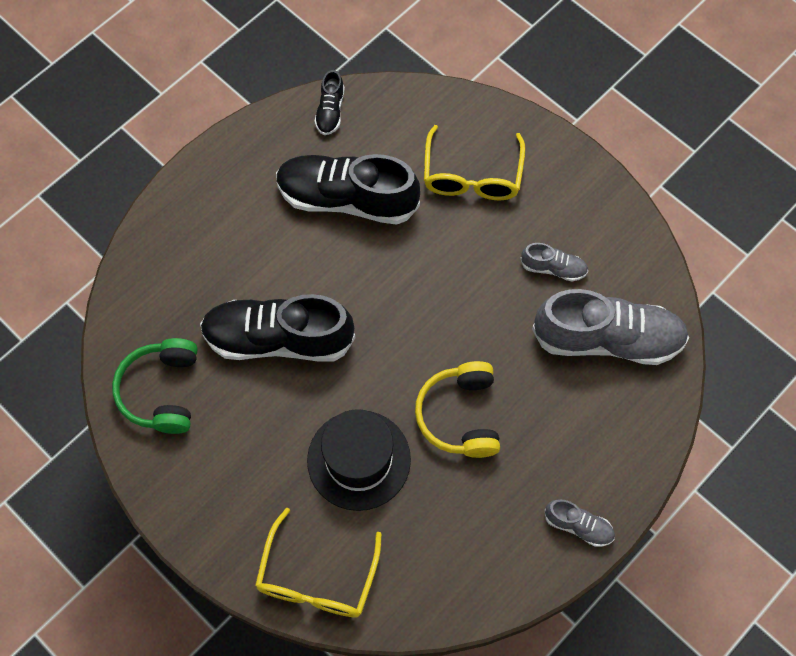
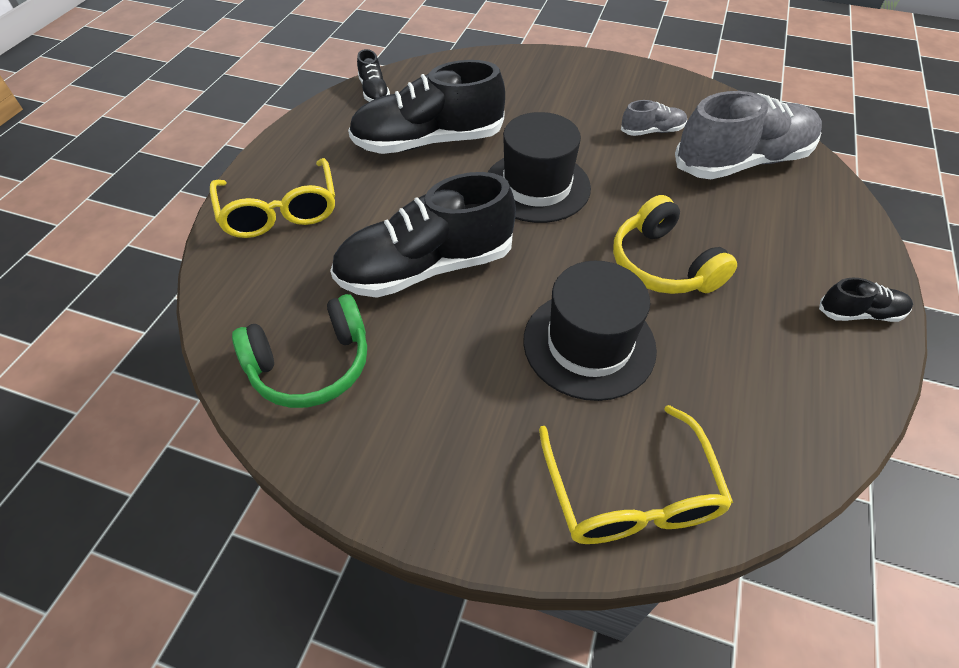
camera: 25 degrees left, 15 degrees down
green headphones [112,338,198,434] -> green headphones turned 90 degrees counterclockwise [232,294,367,408]
yellow glasses [424,125,525,200] -> yellow glasses moved to [210,158,335,238]
grey shoe [544,499,615,547] -> black shoe [819,278,913,322]
none -> black hat [488,112,591,223]

